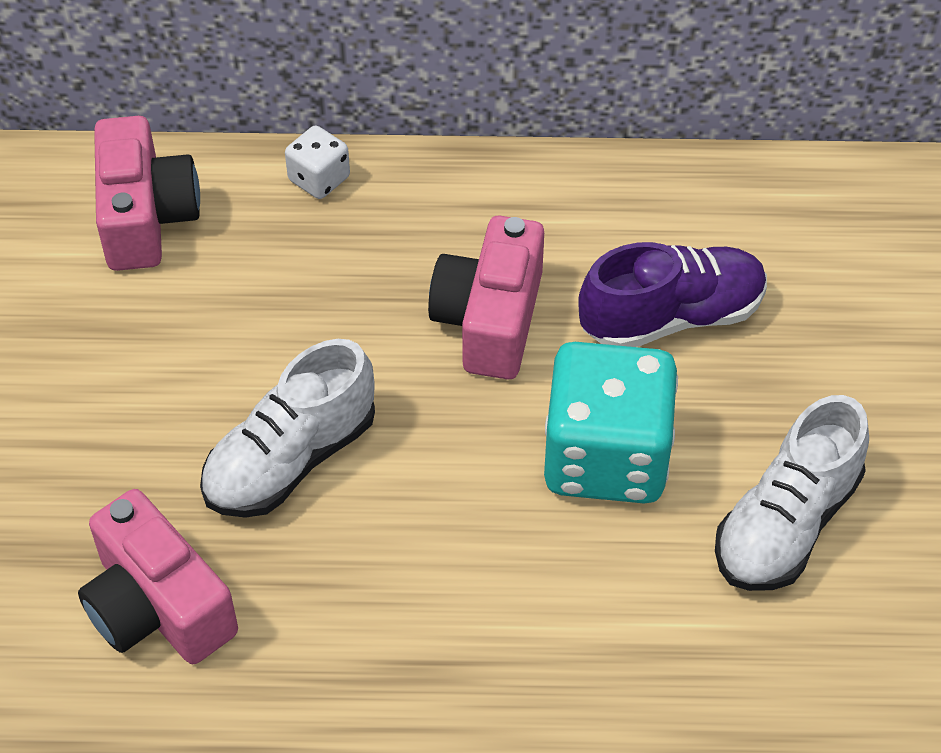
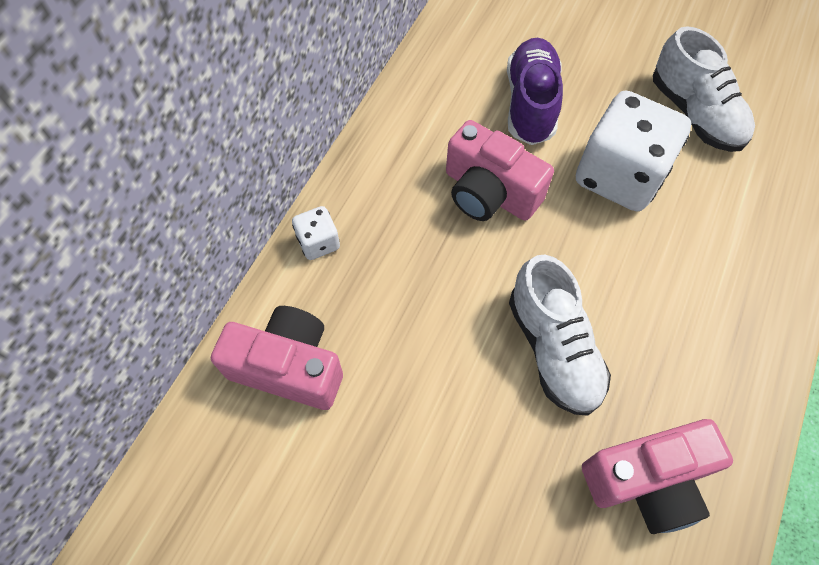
camera: 65 degrees left, 10 degrees up
turquoise dice [544,342,678,504] -> white dice [576,90,691,211]

